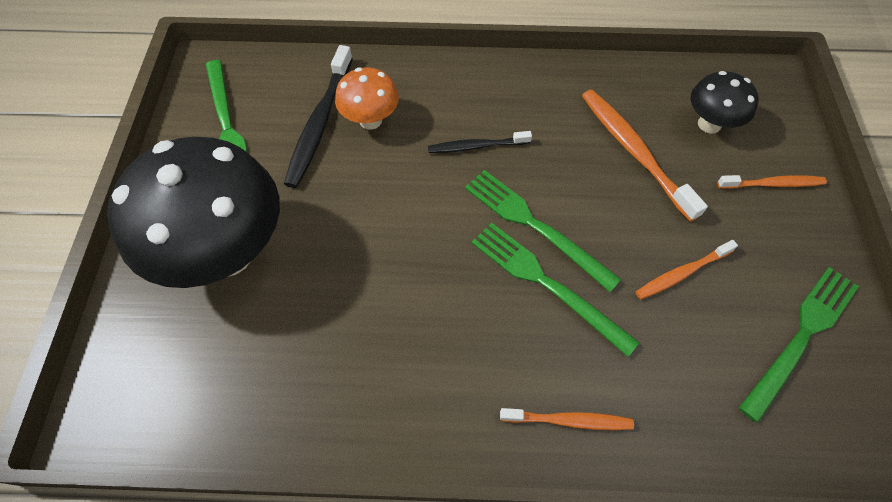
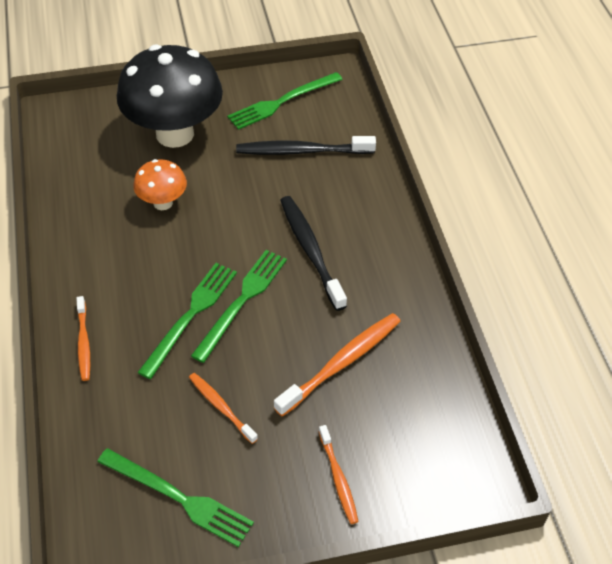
camera: 75 degrees right, 10 degrees down
orange mushroom [335,67,399,130] -> orange mushroom moved to [134,159,187,210]
black toothbrush [428,131,532,153] -> black toothbrush [280,196,347,311], size x1.69
black mushroom [691,71,759,134] -> none

